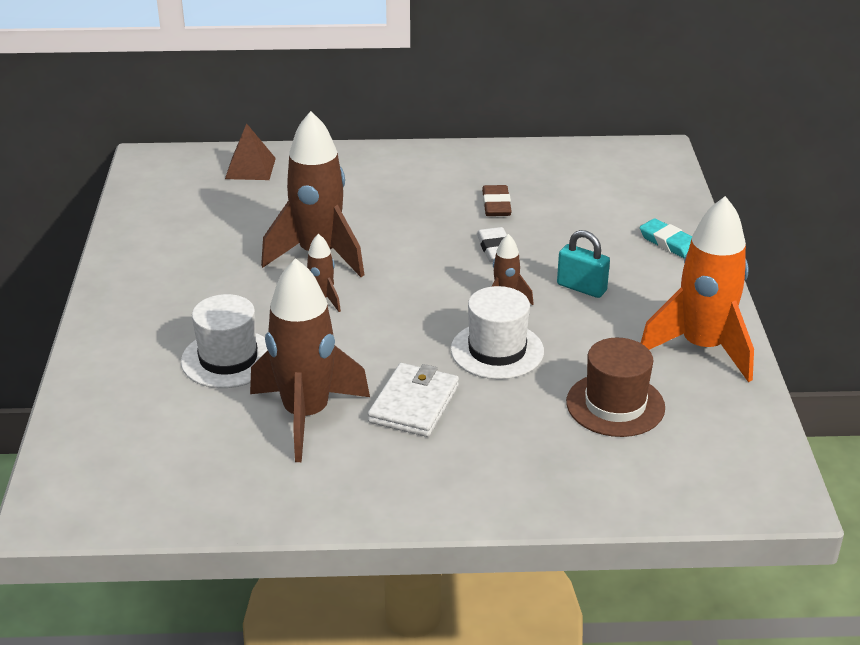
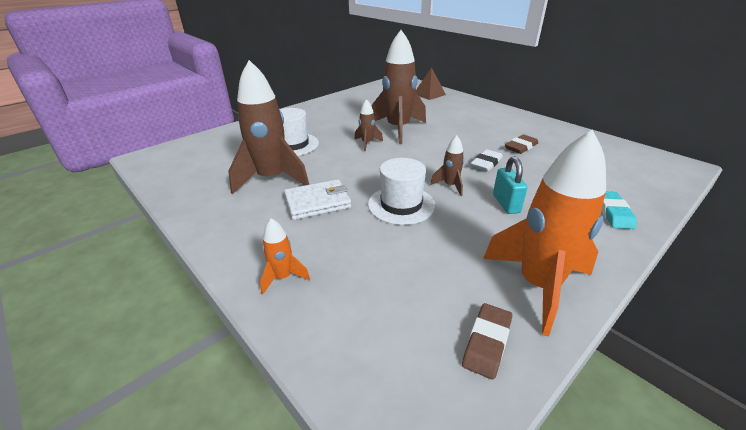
camera: 50 degrees right, 0 degrees up
brown hat [566,338,665,437] -> none
none -> orange rocket [260,218,310,295]
none -> brown eraser [462,303,512,380]

